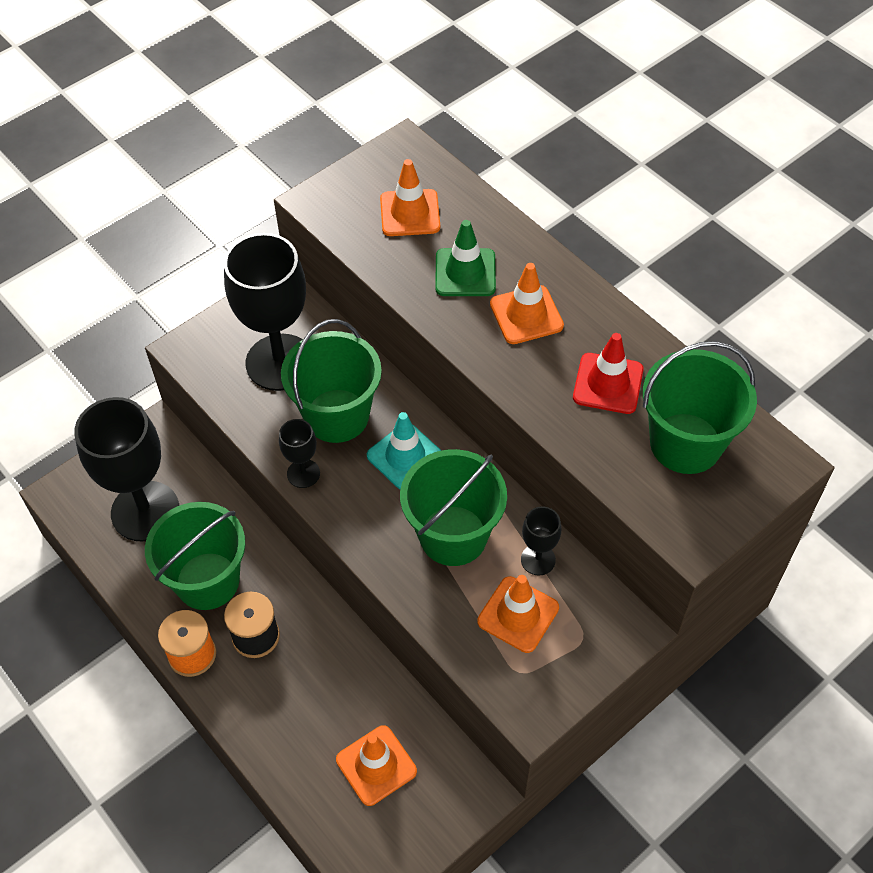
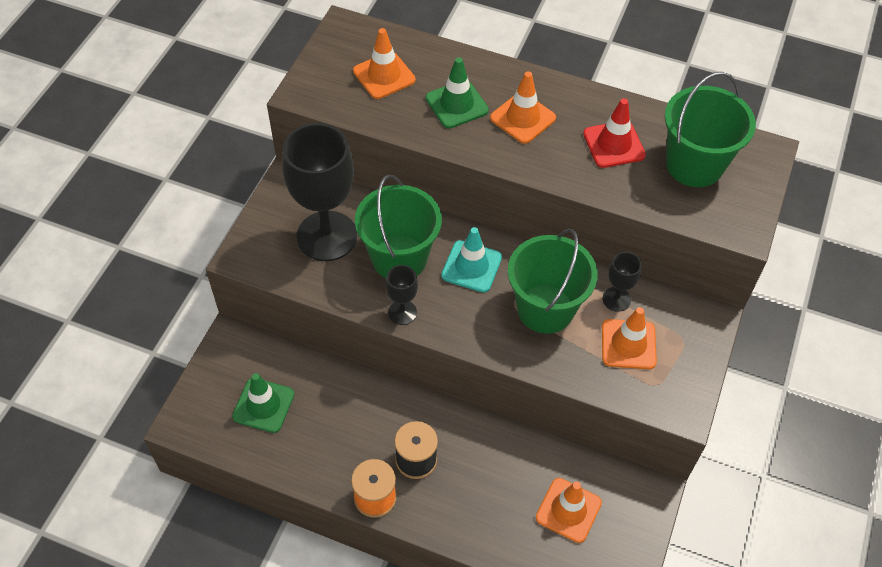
camera: 30 degrees left, 0 degrees up
black goblet [74,397,179,541] -> green traffic cone [232,373,294,433]
green bucket [145,502,245,610] -> none

